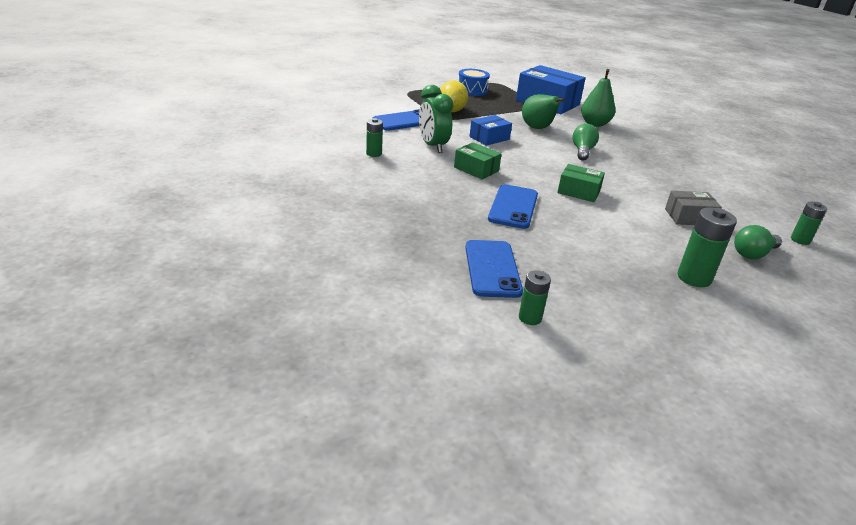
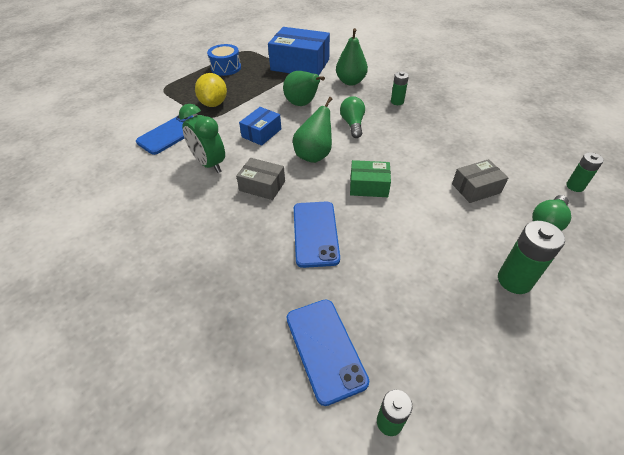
camera: 15 degrees left, 15 degrees up
green battery [366,118,383,157] -> green battery moved to [391,72,409,105]
green box [454,142,502,179] -> grey box [236,158,285,200]
none -> green pear [293,97,332,163]

